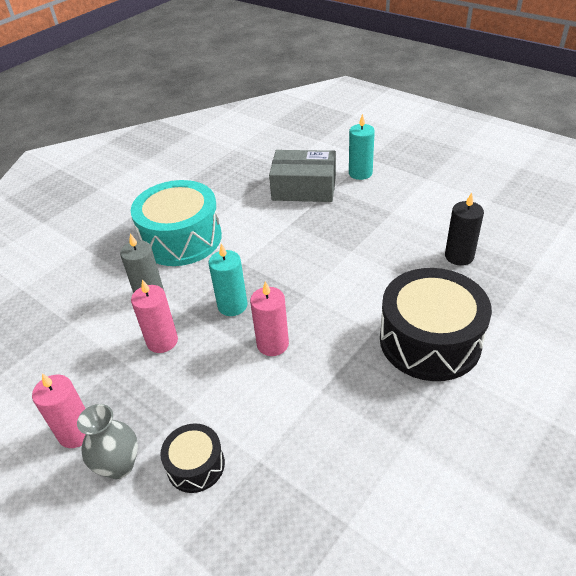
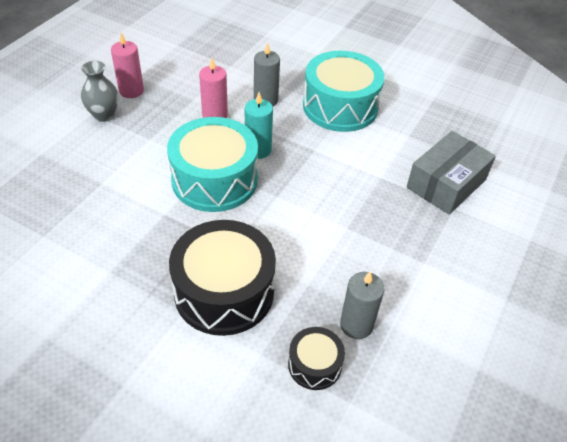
camera: 75 degrees right, 5 degrees up
black drum [160,423,225,493] -> black drum moved to [288,327,345,390]
pink candle [250,281,289,356] -> turquoise drum [167,117,258,212]
grey box [269,150,336,202] -> grey box turned 45 degrees clockwise [407,131,496,215]
turquoise candle [349,114,375,180] -> none
black candle [445,192,484,266] -> grey candle [340,272,384,339]

